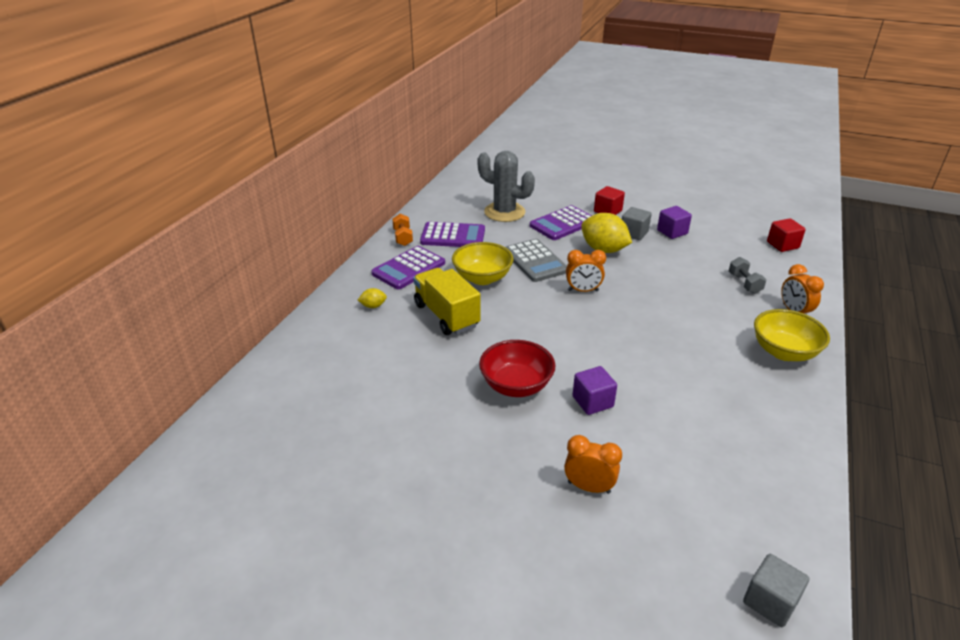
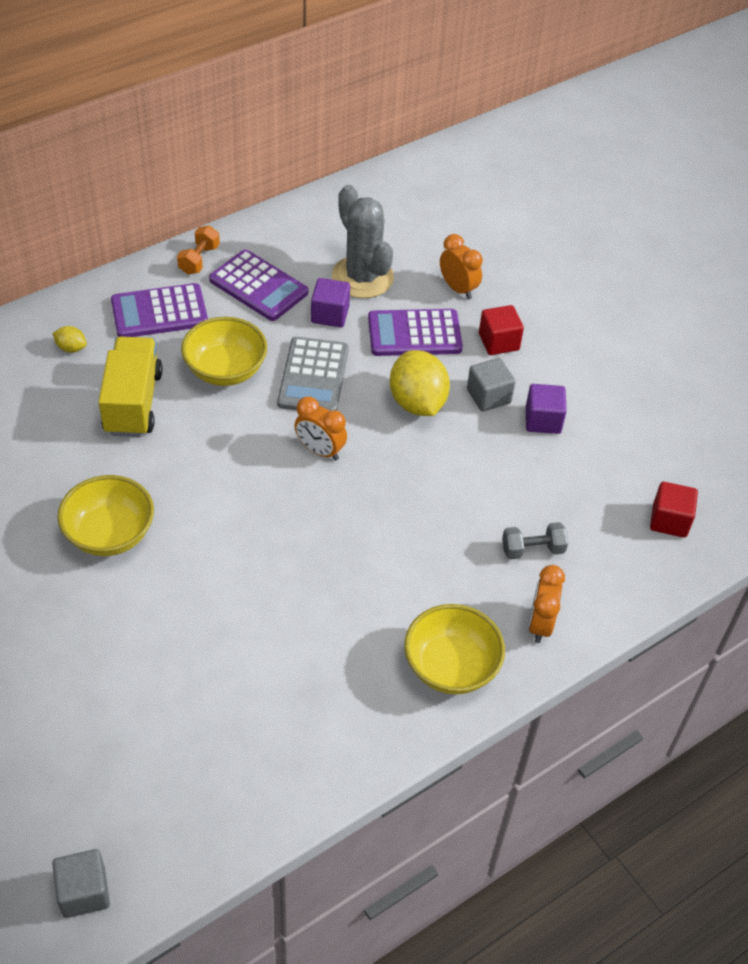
camera: 30 degrees right, 15 degrees up
red bowl [479,340,555,397] -> yellow bowl [57,475,154,556]
orange clock [564,435,622,494] -> orange clock moved to [440,234,483,299]
purple cube [572,366,617,415] -> purple cube moved to [311,278,350,327]
grey dumbbell [729,257,767,294] -> grey dumbbell turned 60 degrees clockwise [502,522,568,559]

